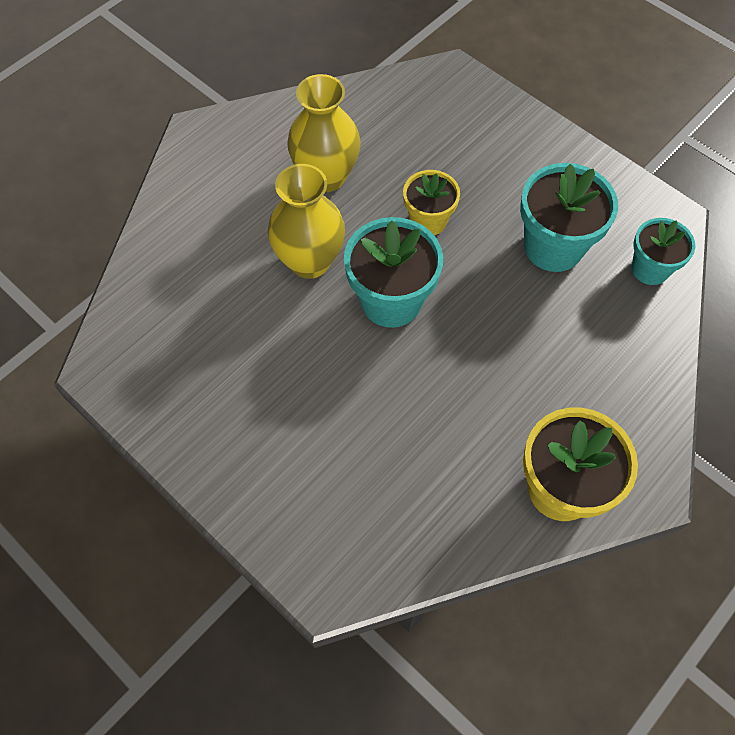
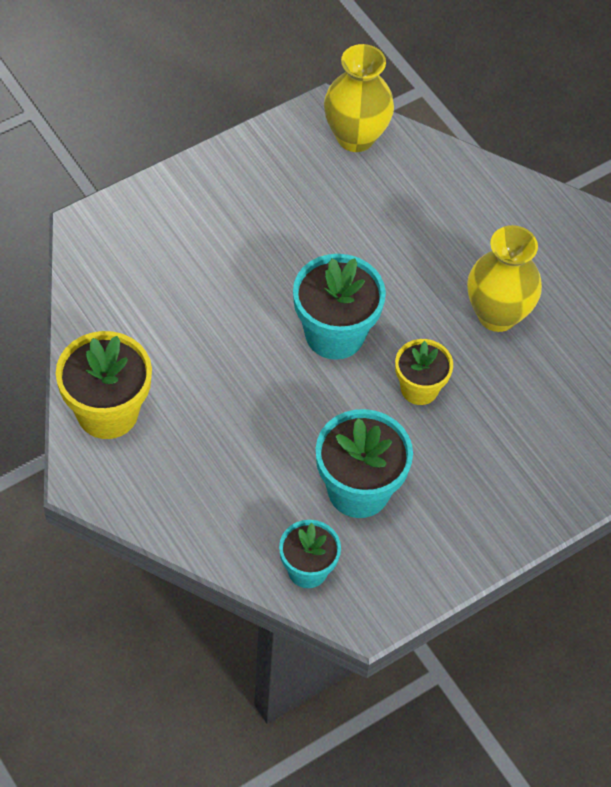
camera: 100 degrees right, 5 degrees down
yellow vase [268,164,345,279] -> yellow vase moved to [324,44,394,152]

